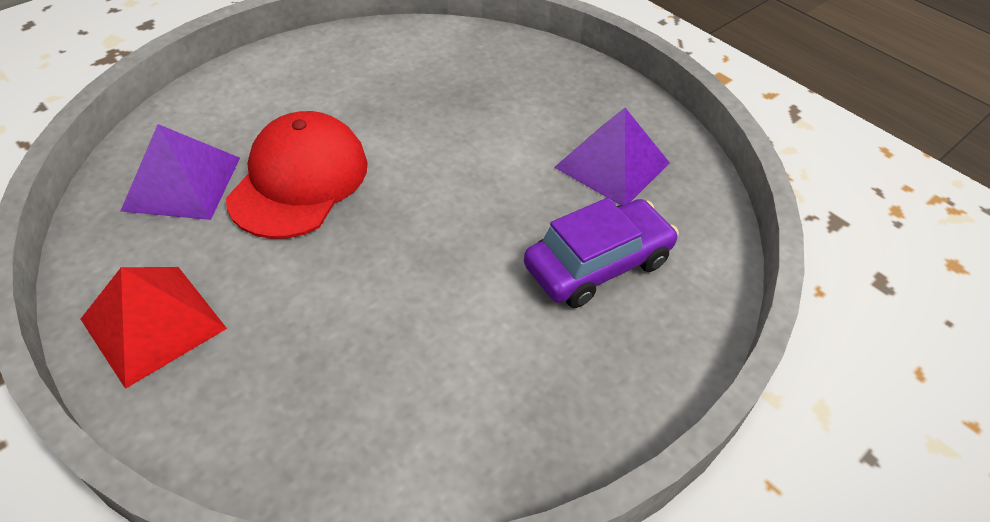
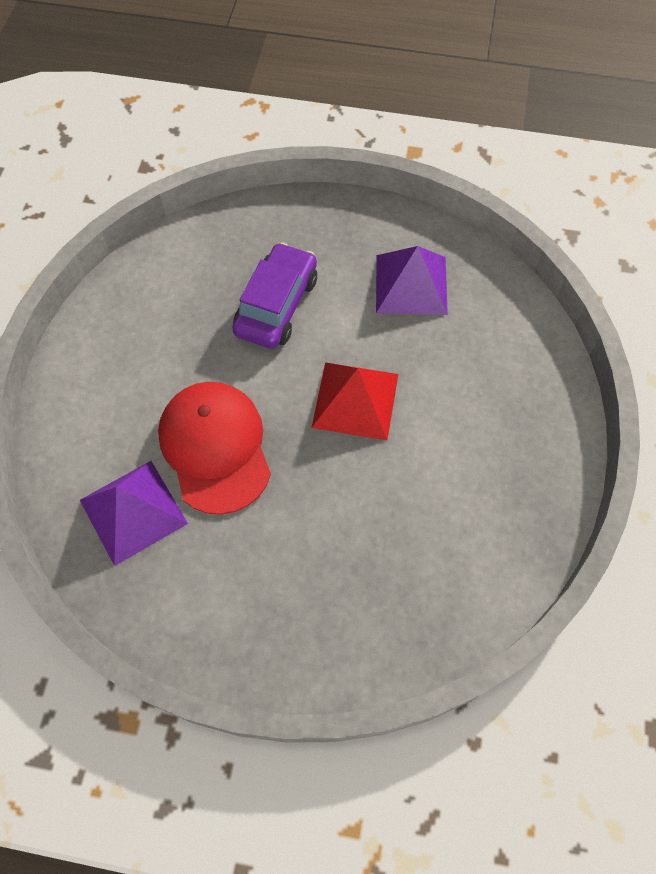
camera: 35 degrees left, 15 degrees up
red pyramid [81,267,227,389] -> red pyramid moved to [311,362,398,440]
purple car [524,198,679,308] -> purple car moved to [232,242,317,349]

